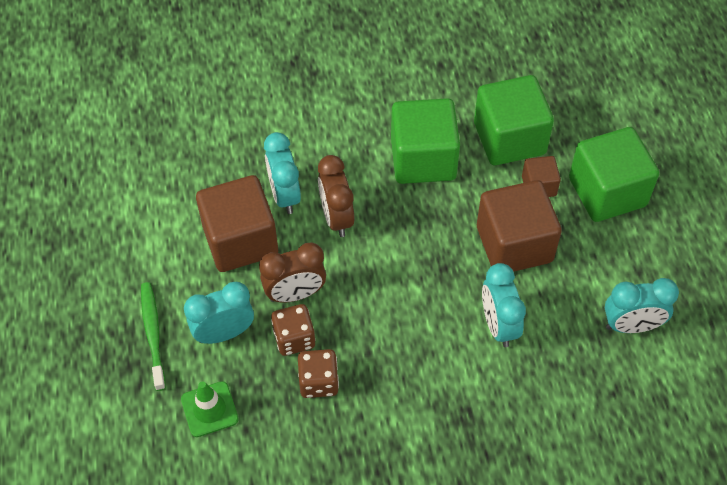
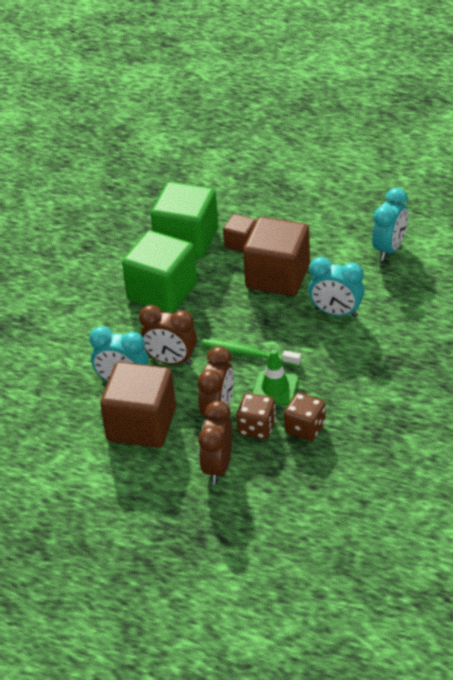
camera: 55 degrees left, 15 degrees down
green toothbrush [141,282,166,391] -> green toothbrush moved to [202,339,301,367]
green traffic cone [181,381,239,437] -> green traffic cone moved to [252,350,299,405]
turquoise clock [184,282,254,344] -> brown clock [198,401,233,484]
green cube [569,127,659,222] -> none

